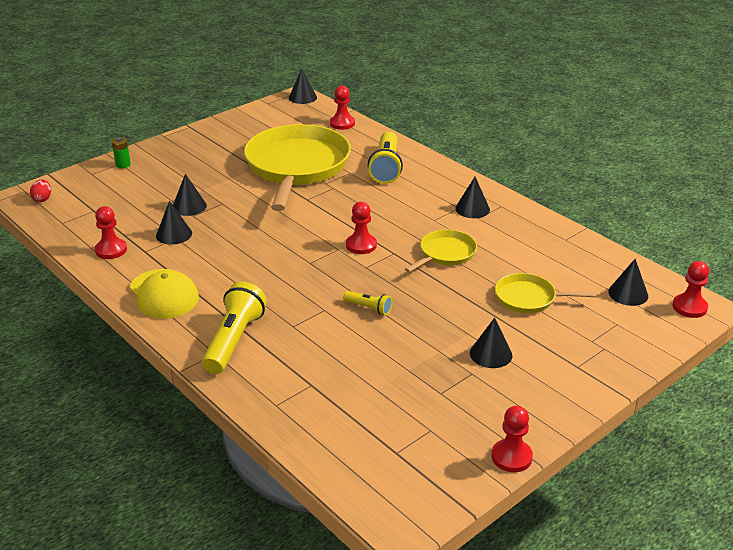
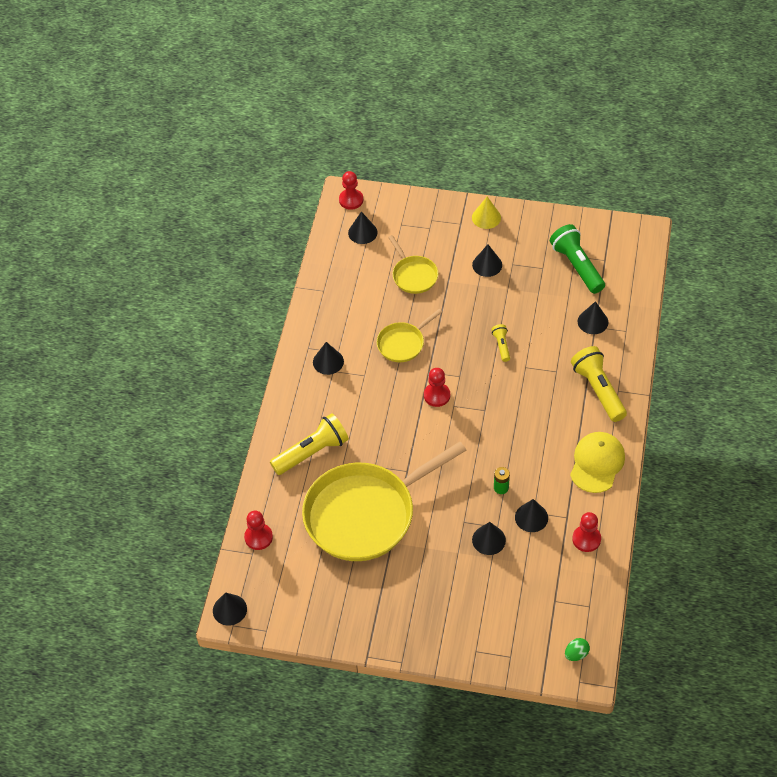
camera: 125 degrees left, 20 degrees up
red egg [30,180,51,202] -> green egg [565,638,590,661]
green battery [112,137,131,169] -> green battery moved to [494,467,510,494]
yellow flashlight [202,282,267,374] -> yellow flashlight turned 90 degrees clockwise [571,346,627,422]
yellow pan [405,230,477,272] -> yellow pan turned 45 degrees counterclockwise [377,309,442,362]
red pawn [492,406,533,472] -> none
none -> yellow cone [472,197,501,229]
none -> green flashlight [550,224,605,294]
none -> black cone [578,301,608,334]

